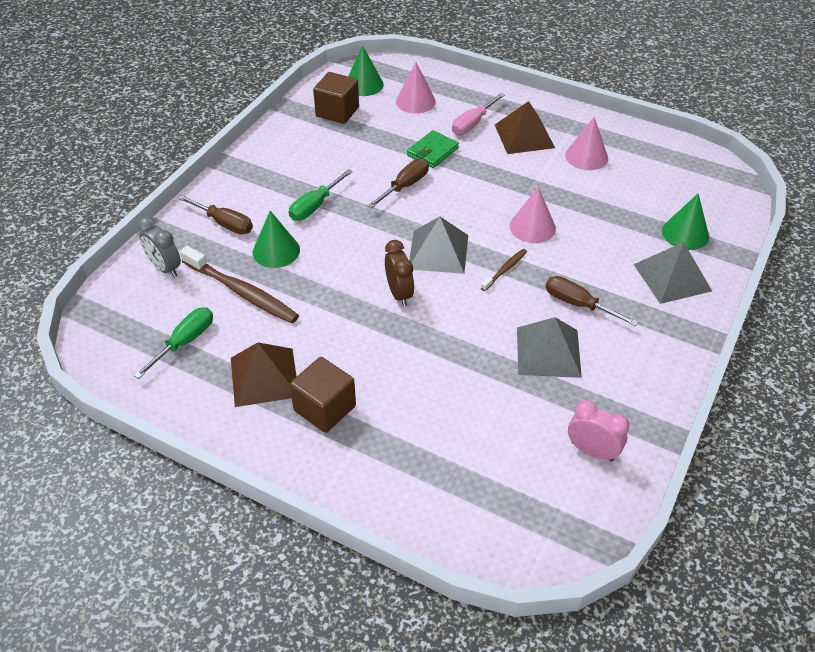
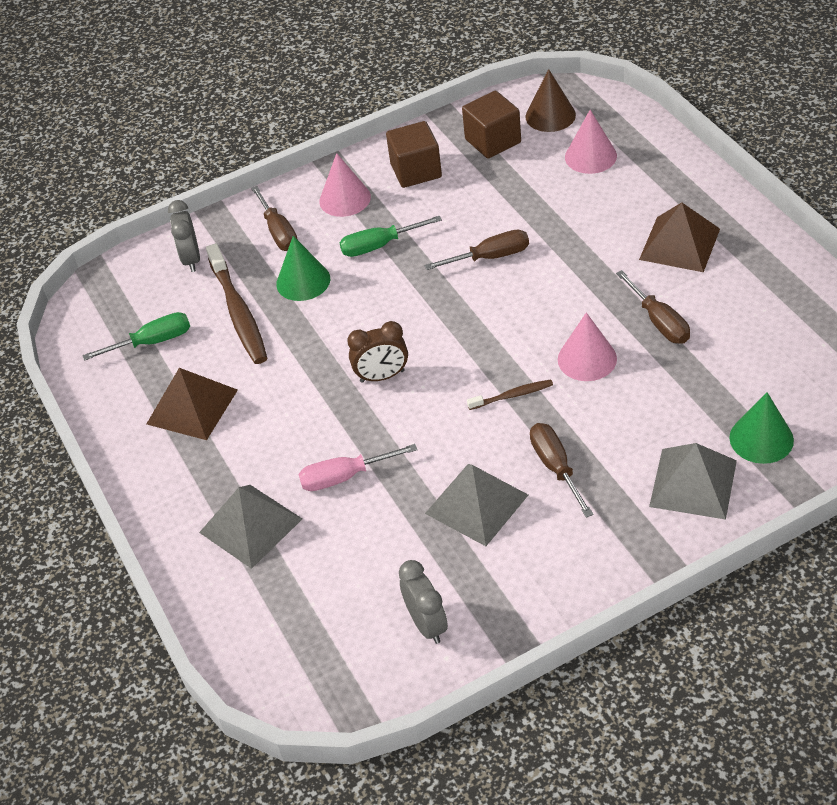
camera: 40 degrees right, 0 degrees up
brown cube [290,357,356,433] -> brown cube moved to [386,121,442,188]
green cone [348,45,384,96] -> brown cone [526,69,576,132]
brown clock [385,240,414,307] -> brown clock turned 60 degrees clockwise [347,321,408,383]
green wallet [407,130,459,168] -> none
grey pyramid [409,216,468,274] -> grey pyramid moved to [199,485,302,569]
pink screwdriver [452,93,505,135] -> pink screwdriver moved to [298,444,418,491]
pink cone [565,117,608,170] -> pink cone moved to [319,153,371,217]
pink clock [568,400,629,461] -> grey clock [399,560,448,644]
none -> brown screwdriver [616,270,690,344]

